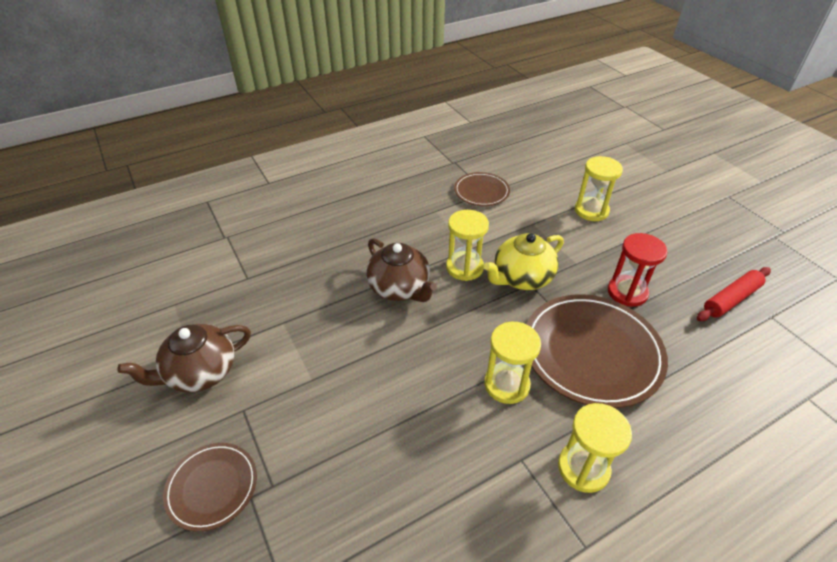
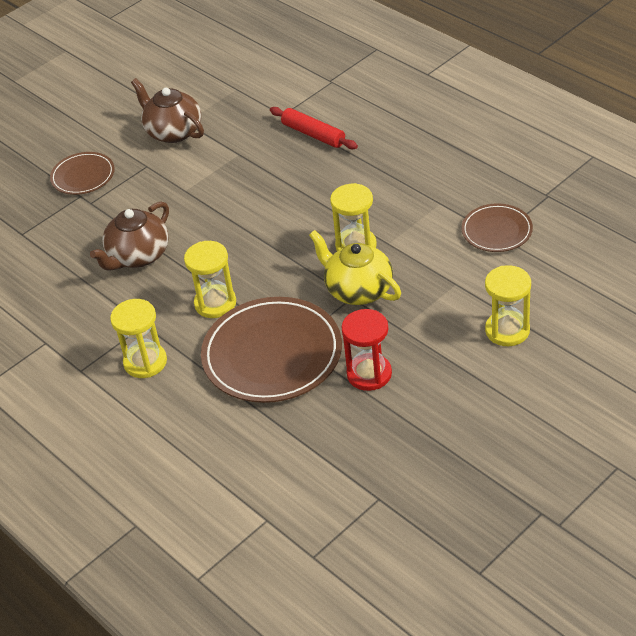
camera: 80 degrees right, 0 degrees up
brown teapot [366,238,437,302] -> brown teapot moved to [90,202,169,271]
red rolling pin [697,267,771,321] -> red rolling pin moved to [270,107,358,149]

